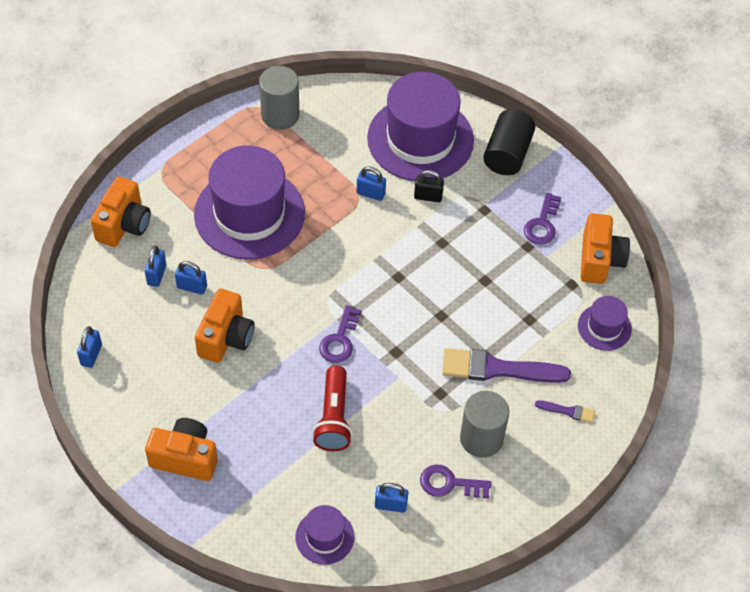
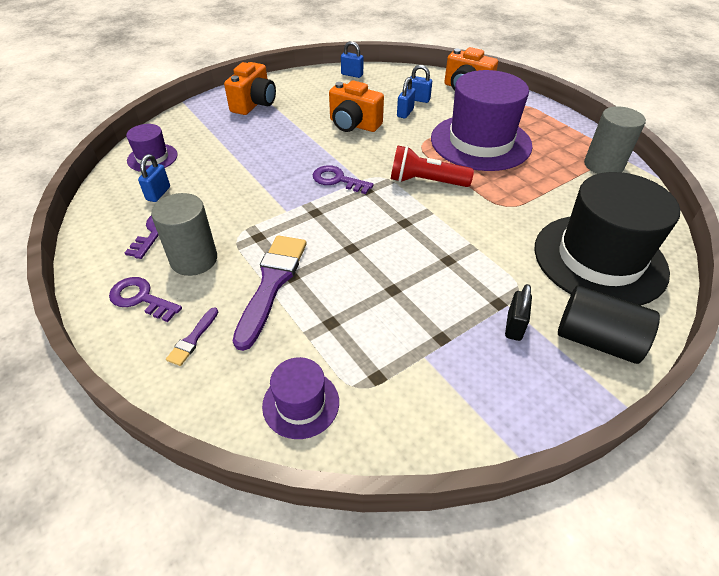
camera: 100 degrees right, 10 degrees down
red flashlight [312,366,352,451] -> red flashlight moved to [391,145,474,187]
blue padlock [357,166,386,201] -> none
purple hat [367,72,474,181] -> black hat [535,172,680,306]
black padlock [414,170,444,202] -> black padlock moved to [505,284,532,341]
purple key [524,193,562,245] -> purple key moved to [109,277,182,322]
orange camera [581,213,630,284] -> none

